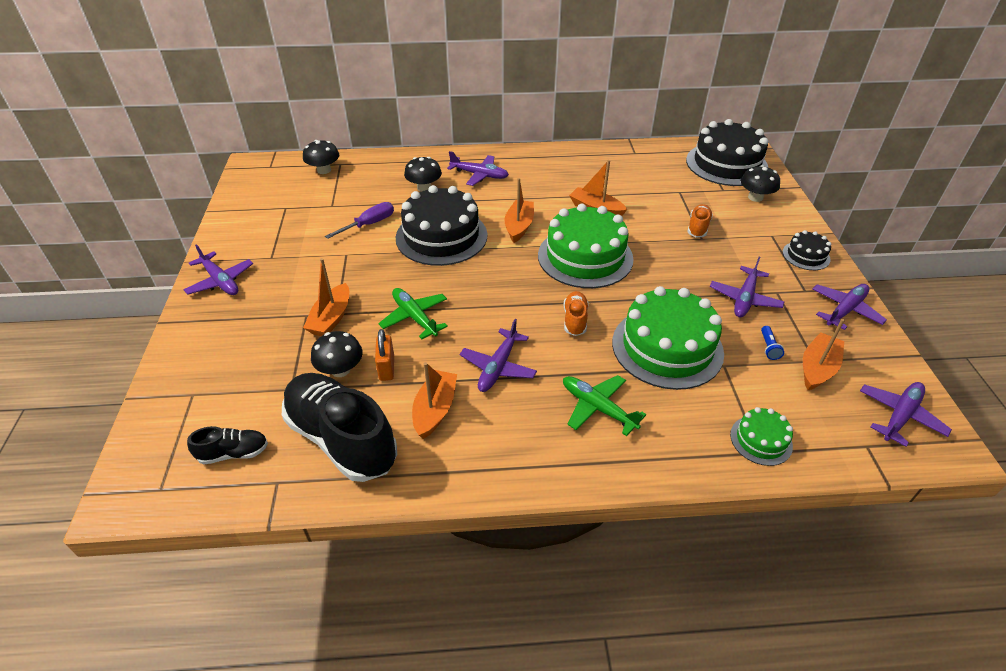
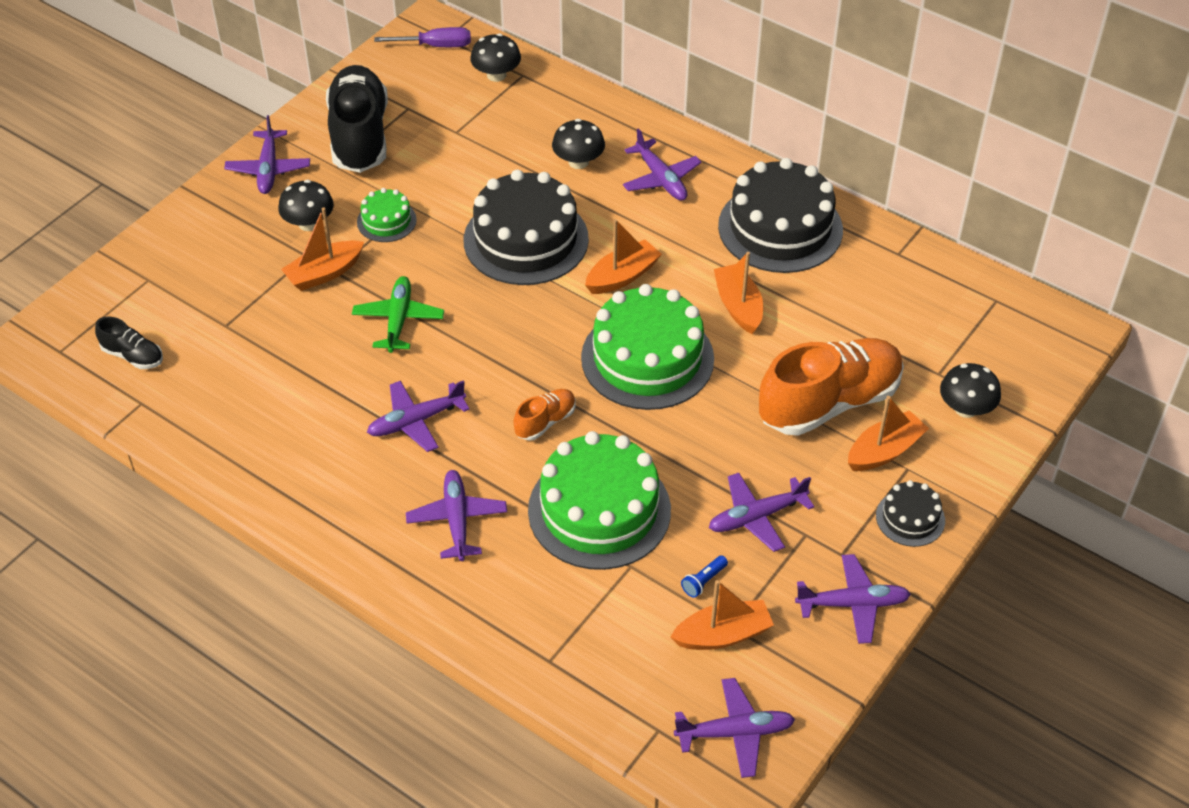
camera: 40 degrees right, 5 degrees up
black shoe [282,373,397,482] -> black shoe moved to [326,65,388,173]
black mushroom [311,331,363,377] -> black mushroom moved to [278,180,334,231]
purple screwdriver [325,202,394,239] -> purple screwdriver moved to [374,27,471,47]
orange padlock [375,329,394,381] -> none
orange boat [412,362,457,439] -> orange boat moved to [848,396,929,471]
green plane [563,375,647,436] -> purple plane [406,470,507,561]
black cake [686,119,768,186] -> black cake moved to [718,158,843,273]
orange shoe [688,204,713,237] -> orange shoe [759,338,904,436], size x2.18
green cake [730,407,793,466] -> green cake moved to [357,188,417,242]

